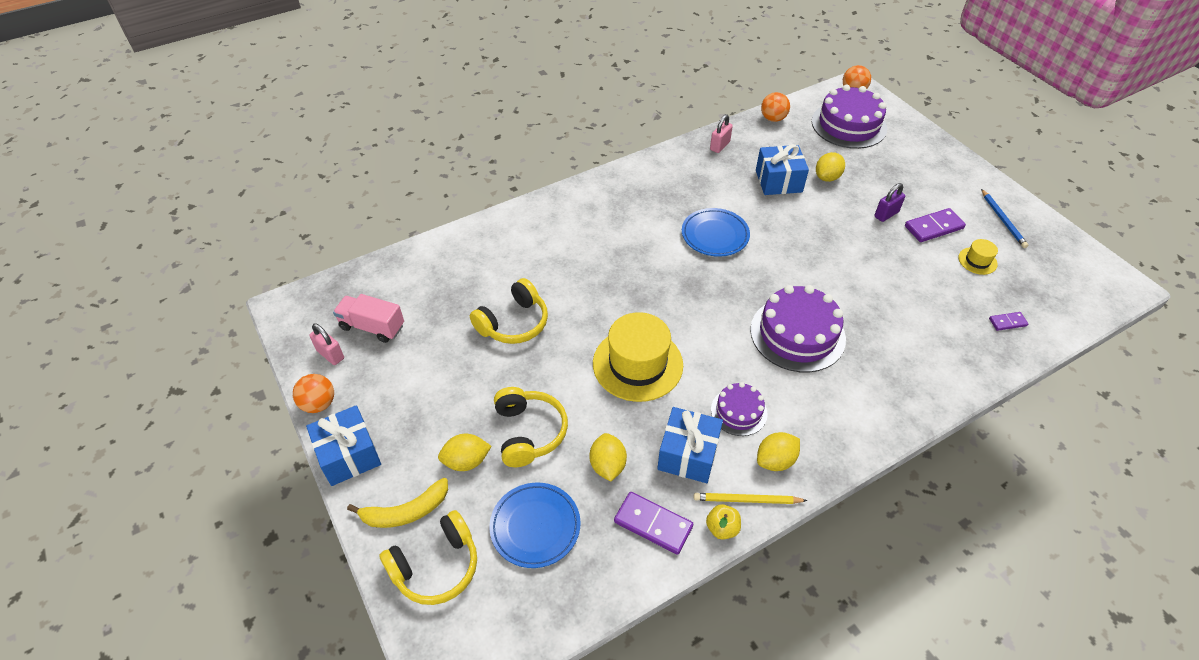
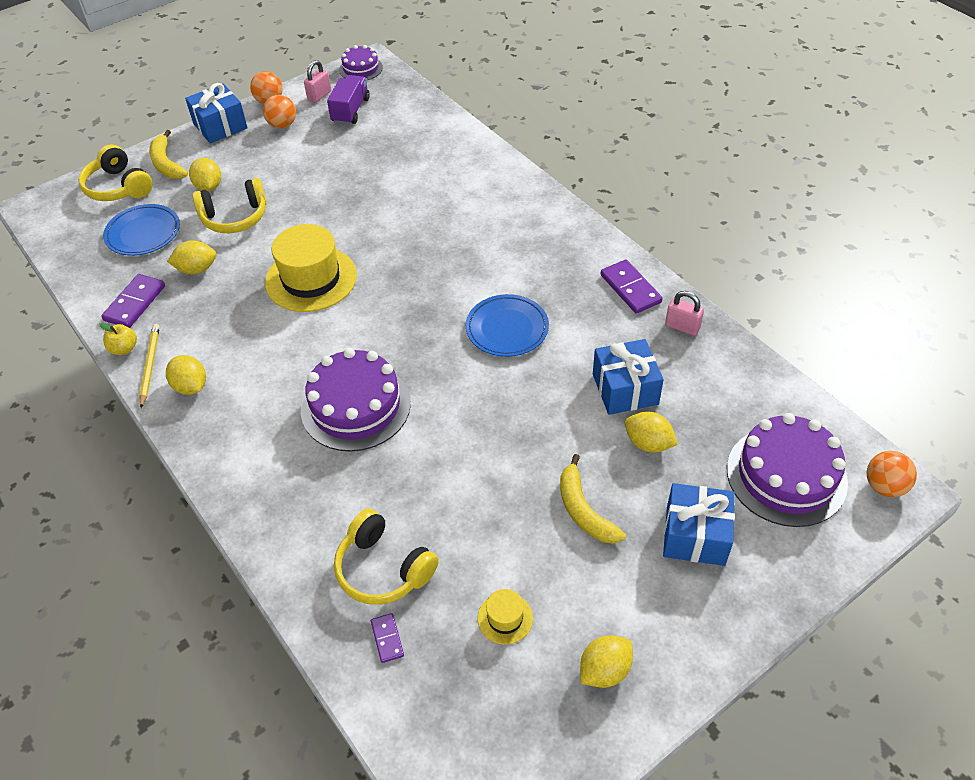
camera: 85 degrees right, 0 degrees up
pink truck [333,294,404,343] -> purple truck [327,75,370,125]
yellow headphones [470,278,548,344] -> yellow headphones moved to [334,509,439,605]
blue gift [657,407,723,483] -> blue gift moved to [663,483,735,566]
purple cake [711,382,768,436] -> purple cake moved to [339,45,383,80]
orange ball [761,92,790,122] -> orange ball moved to [263,95,296,128]
purple padlock [874,183,905,222] -> yellow banana [560,454,626,544]
purple domino [905,208,966,242] -> purple domino moved to [601,259,662,314]
blue pencil [981,189,1029,248] -> yellow lemon [580,635,633,688]

